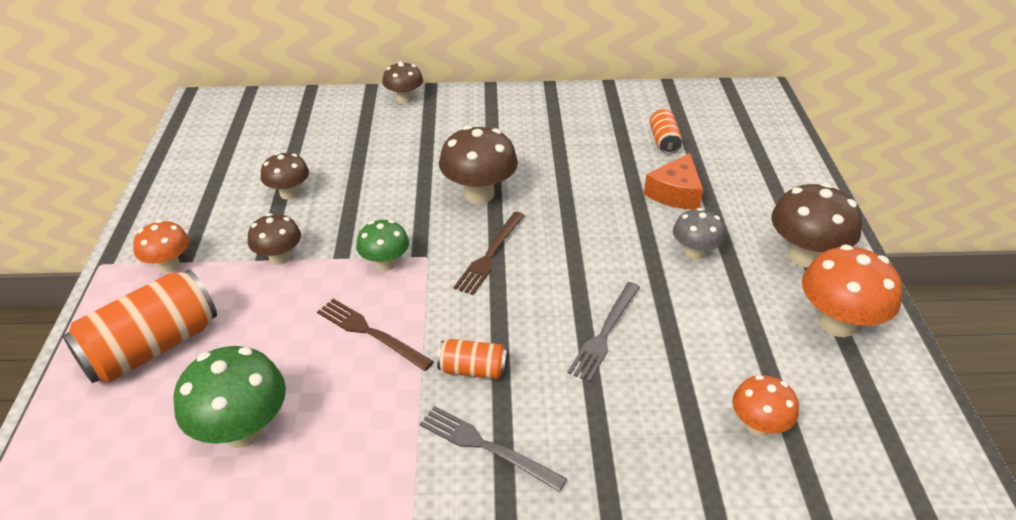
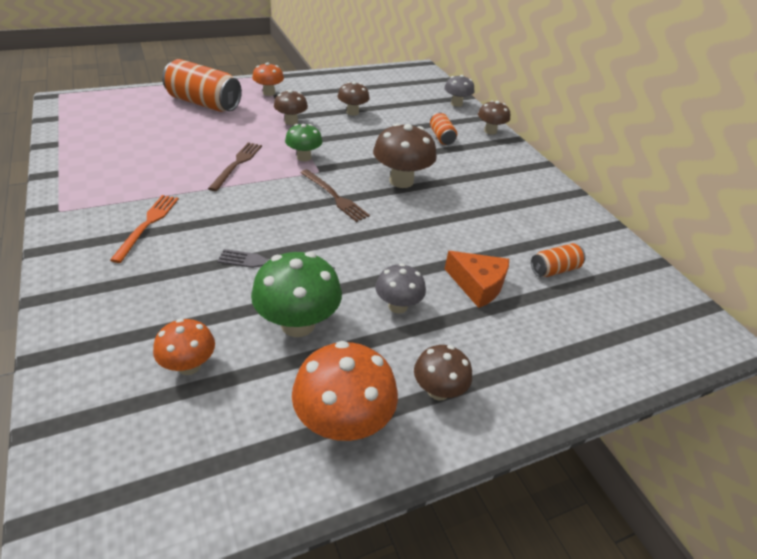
camera: 65 degrees right, 0 degrees up
green mushroom [174,346,286,448] -> green mushroom moved to [251,252,342,337]
grey fork [419,406,567,492] -> orange fork [110,195,179,263]
orange can [437,339,508,379] -> orange can moved to [430,112,457,145]
brown fork [454,212,525,295] -> brown fork turned 135 degrees counterclockwise [300,169,370,222]
orange cheese [644,153,703,209] -> orange cheese turned 150 degrees counterclockwise [445,251,509,308]
brown mushroom [771,183,862,268] -> brown mushroom [414,345,472,401], size x0.61
none -> grey mushroom [444,75,474,107]

